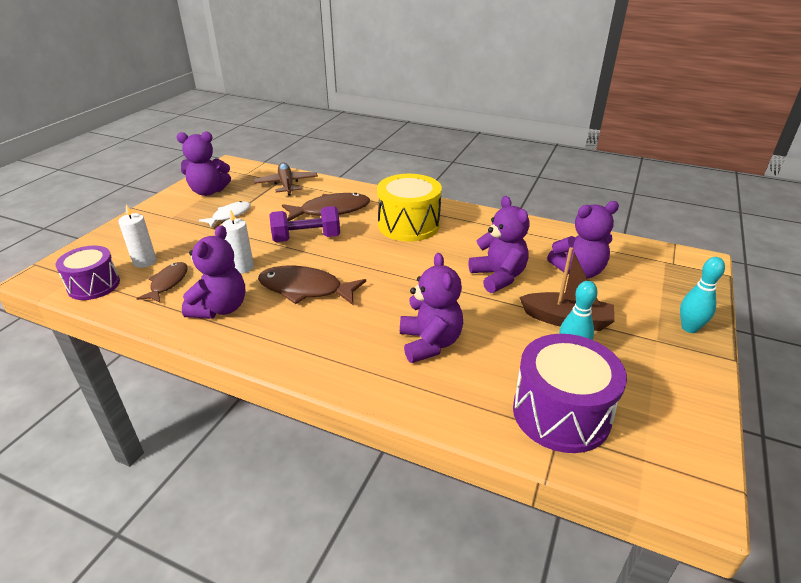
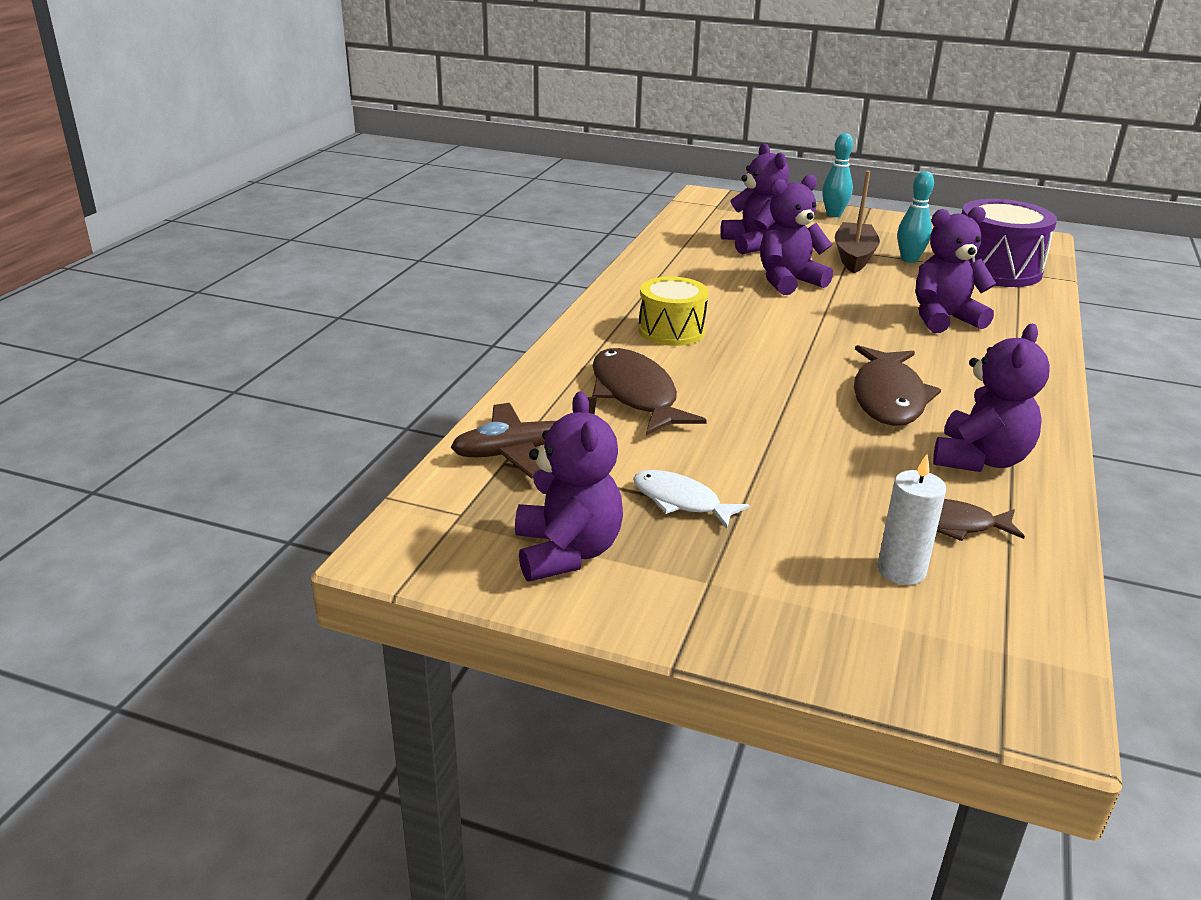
camera: 95 degrees left, 5 degrees down
purple drum [56,246,120,300] -> none
purple teddy bear [182,225,245,319] -> purple teddy bear turned 105 degrees clockwise [933,324,1050,472]
white candle [222,209,254,274] -> none
purple dumbbell [269,206,340,242] -> none
yellow drum [377,174,442,242] -> yellow drum [638,277,708,346], size x0.66

